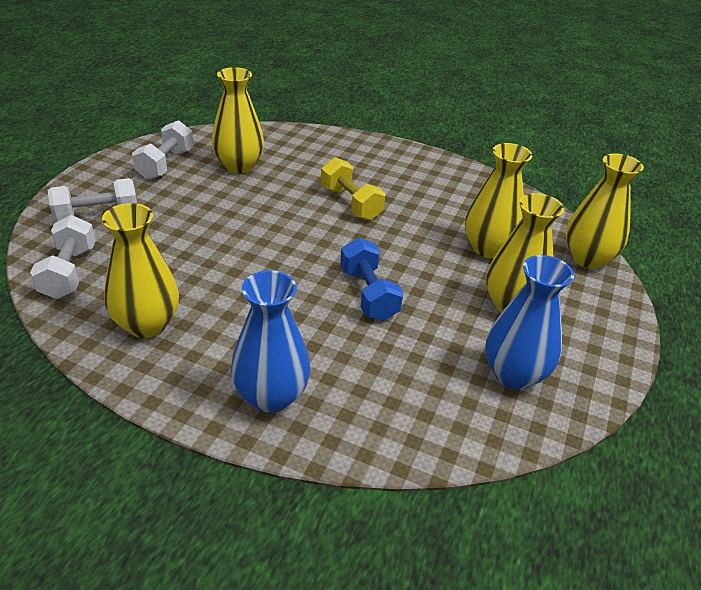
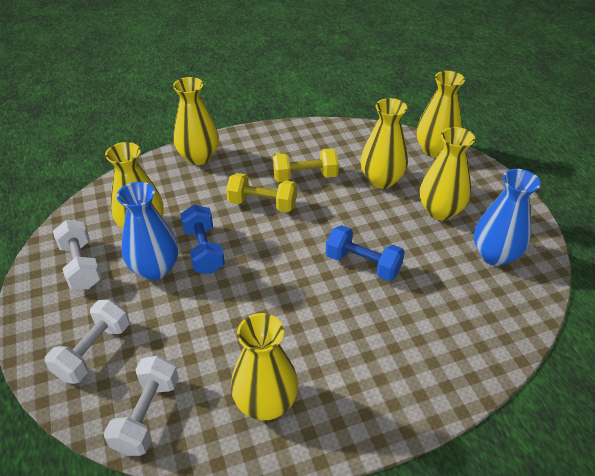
camera: 40 degrees left, 5 degrees up
white dumbbell [30,215,96,299] -> white dumbbell turned 60 degrees clockwise [104,356,179,456]
blue vase [231,270,310,413] -> blue vase moved to [117,182,178,280]
none -> yellow vase [173,77,219,165]
none -> blue dumbbell [180,205,225,274]
none -> yellow dumbbell [273,148,339,182]

